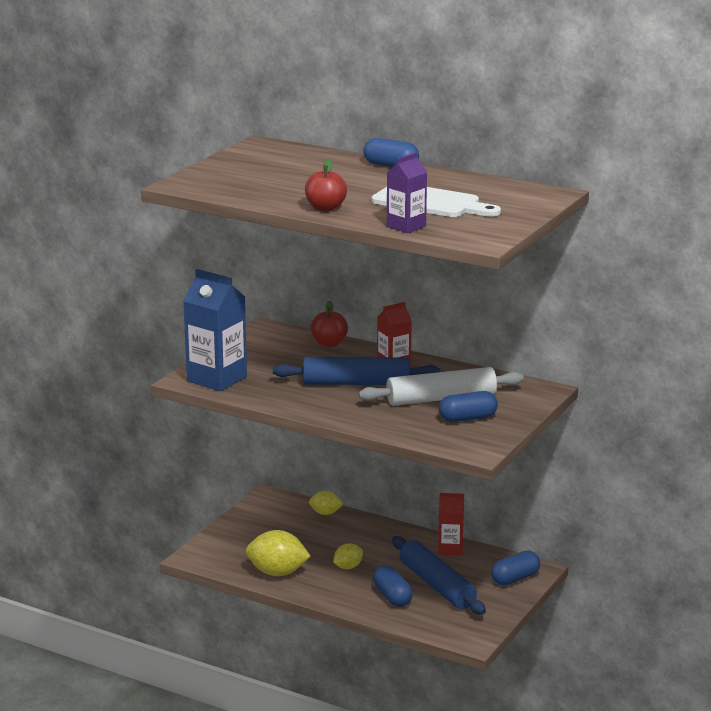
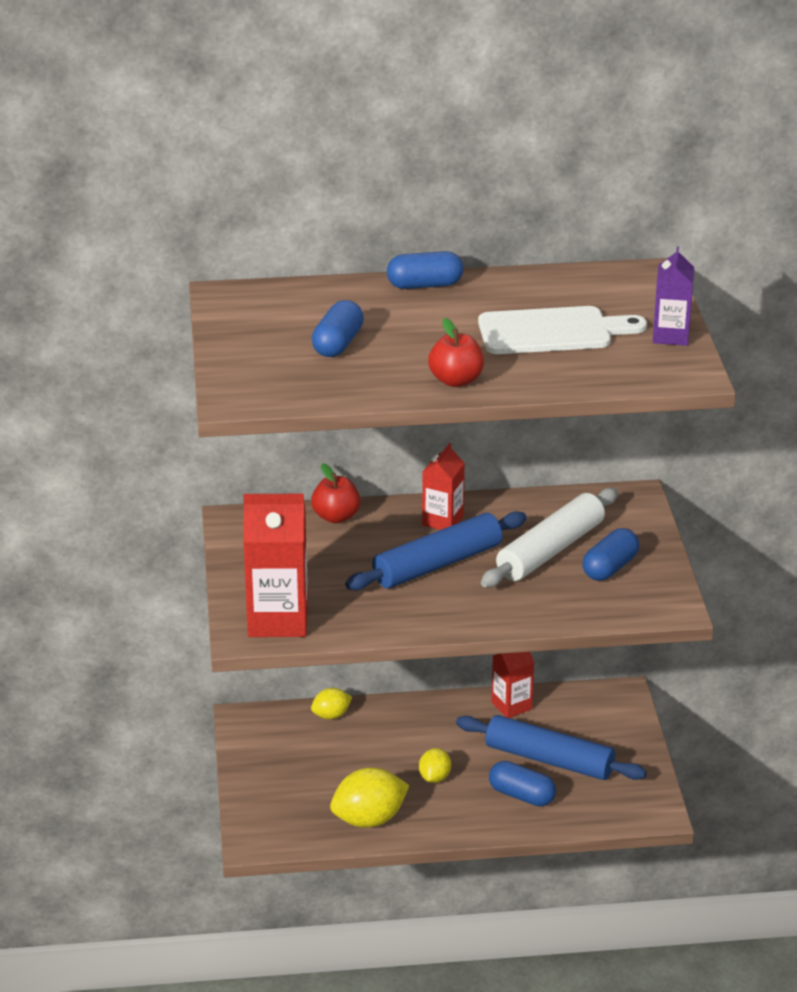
camera: 35 degrees left, 10 degrees up
blue carton [183,269,247,391] -> red carton [243,494,308,637]
purple carton [387,152,427,233] -> purple carton moved to [653,246,694,346]
blue capsule [491,551,540,585] -> blue capsule moved to [312,300,364,357]

